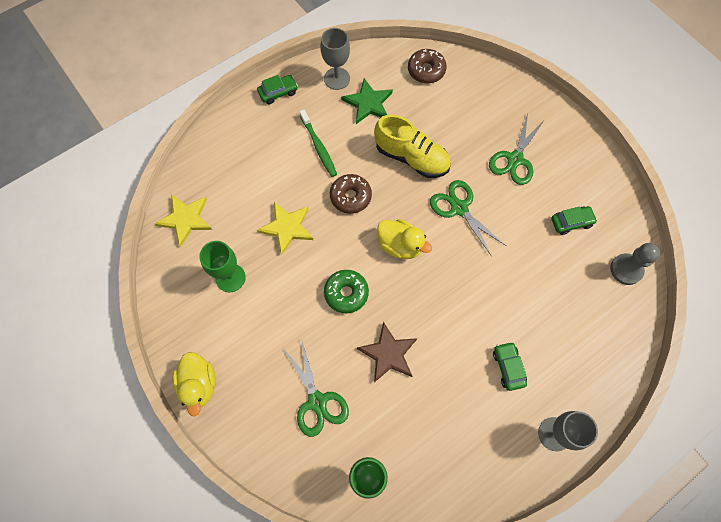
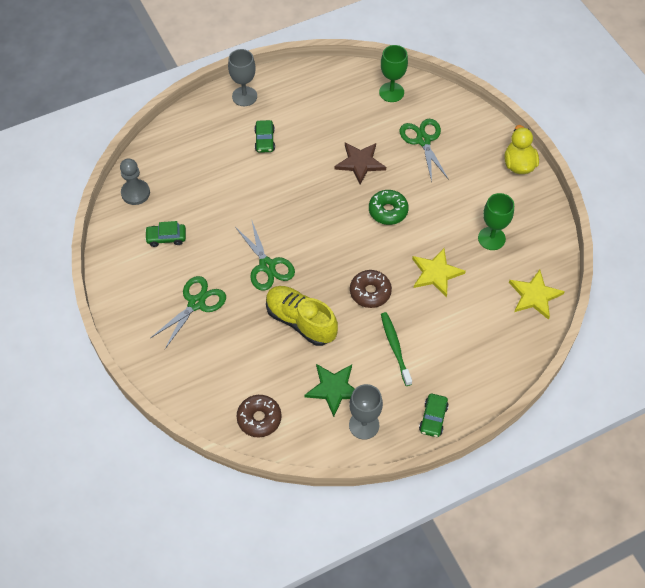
camera: 170 degrees left, 10 degrees down
green car [257,75,298,104] -> green car turned 60 degrees counterclockwise [419,394,449,437]
yellow duck [377,219,432,259] -> none

